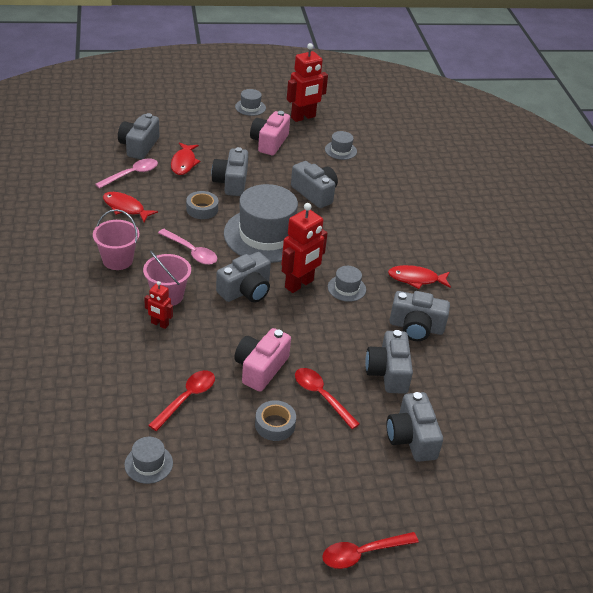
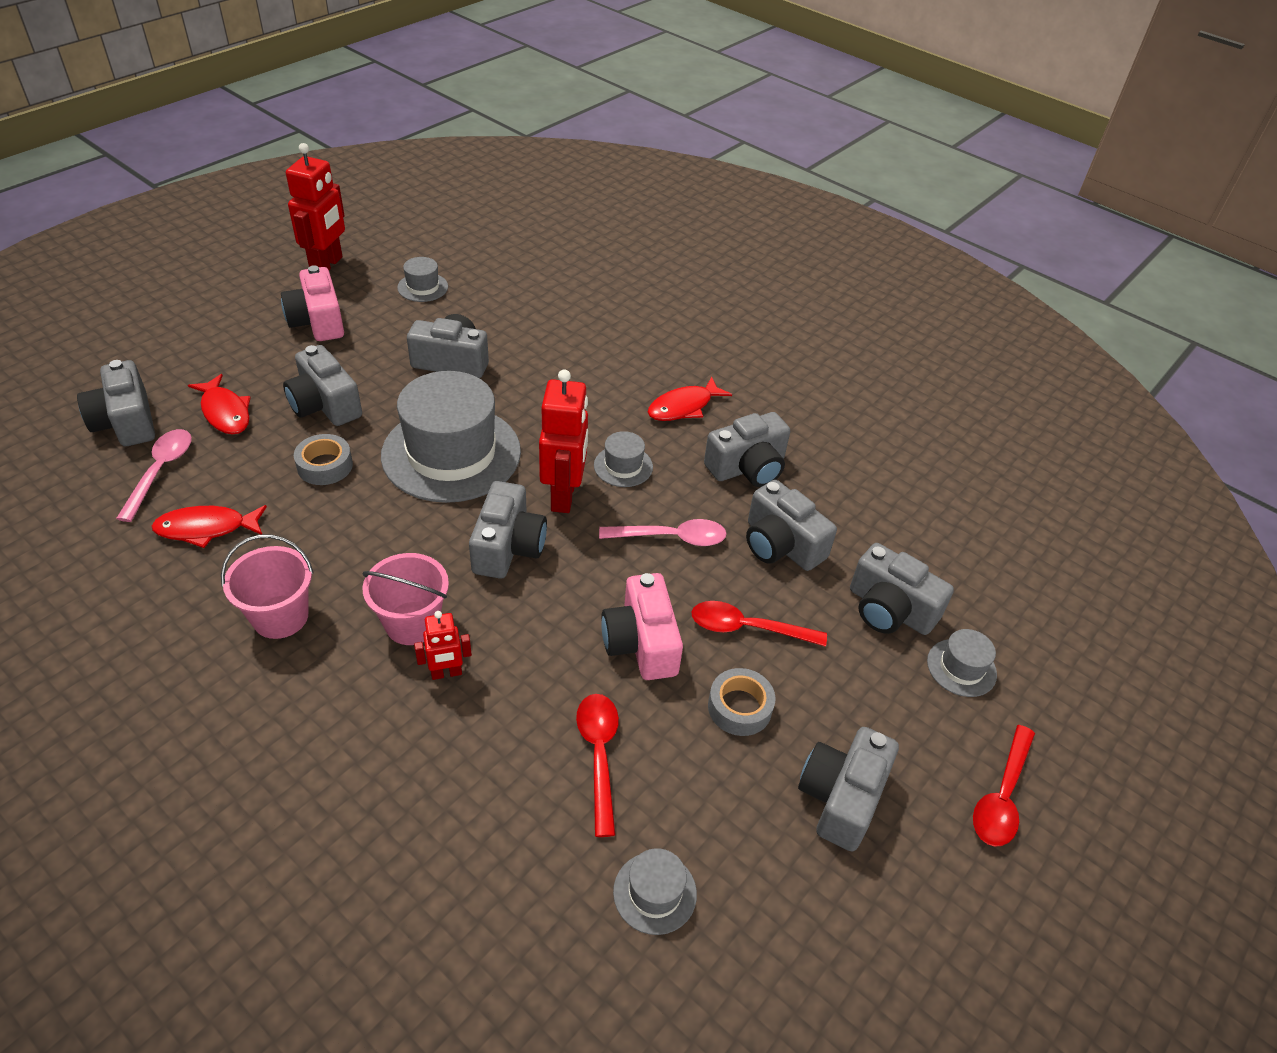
camera: 40 degrees left, 5 degrees up
pink spoon [158,229,217,265] -> pink spoon moved to [599,519,727,546]
grey hat [235,89,266,116] -> grey hat moved to [927,629,997,697]
none -> grey camera [798,727,899,851]

